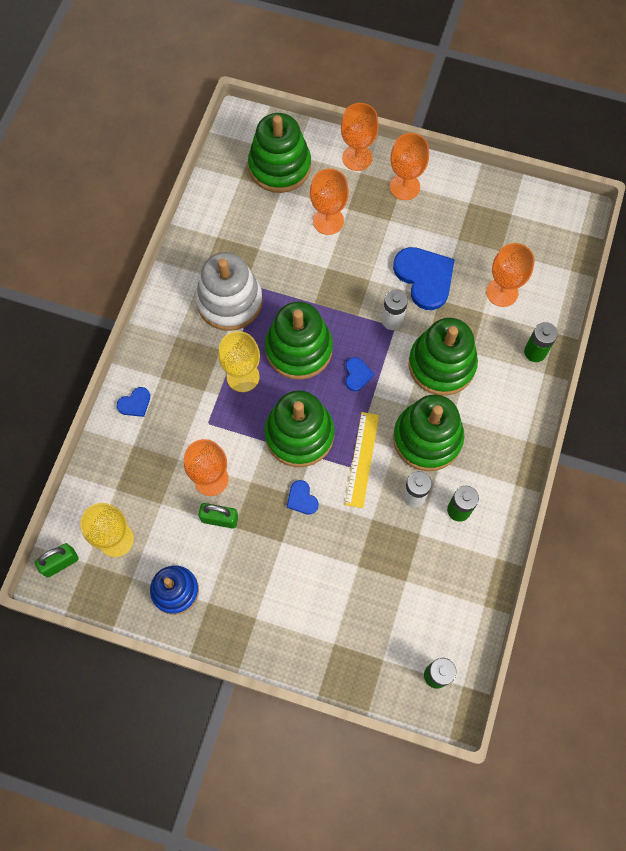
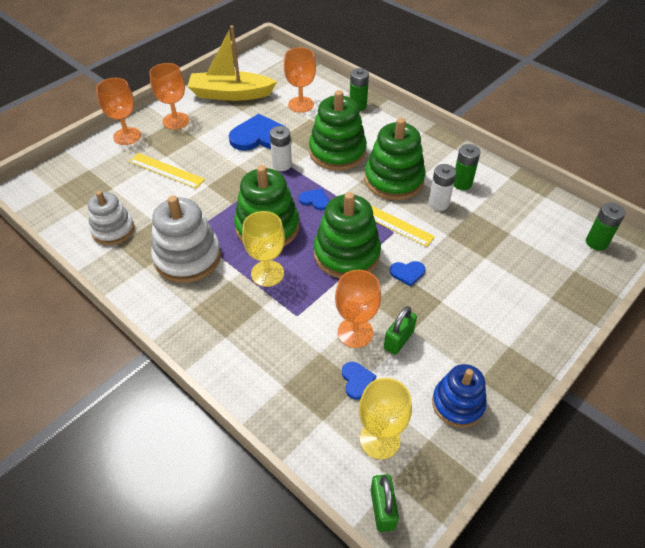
camera: 65 degrees left, 20 degrees down
blue heart [117,387,150,417] -> blue heart moved to [342,362,376,399]
green stacking toy [248,113,311,193] -> none
orange goblet [310,169,349,235] -> yellow ruler [129,153,205,189]
none -> white stacking toy [88,191,134,245]
none -> yellow boat [187,25,277,101]

